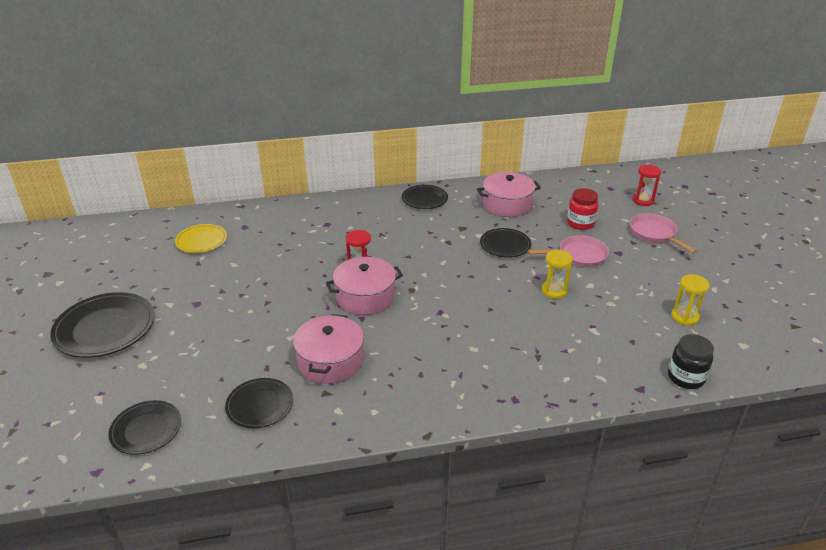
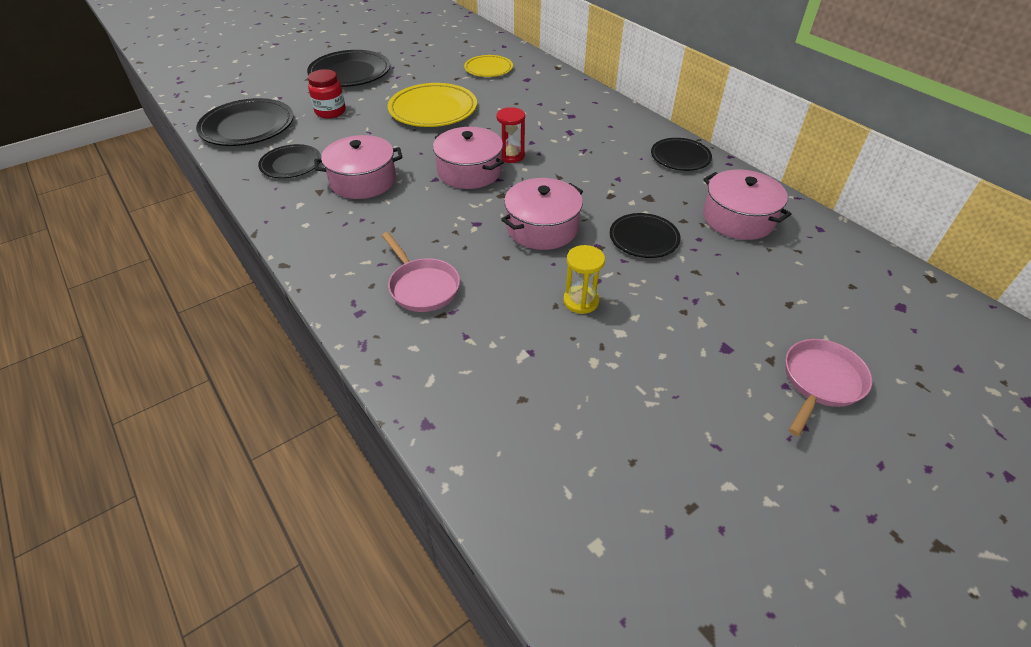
camera: 65 degrees right, 10 degrees up
black plate [108,400,181,455] -> black plate [196,98,294,146], size x1.64
pink pan [528,235,609,267] -> pink pan moved to [382,232,460,312]
red jar [567,188,599,230] -> red jar moved to [308,69,346,118]
red hourglass [632,164,661,206] -> none
black jar [668,334,714,389] -> none
yellow hourglass [671,274,710,325] -> none
none -> yellow plate [388,83,477,127]
none -> pink pot [501,178,583,250]

